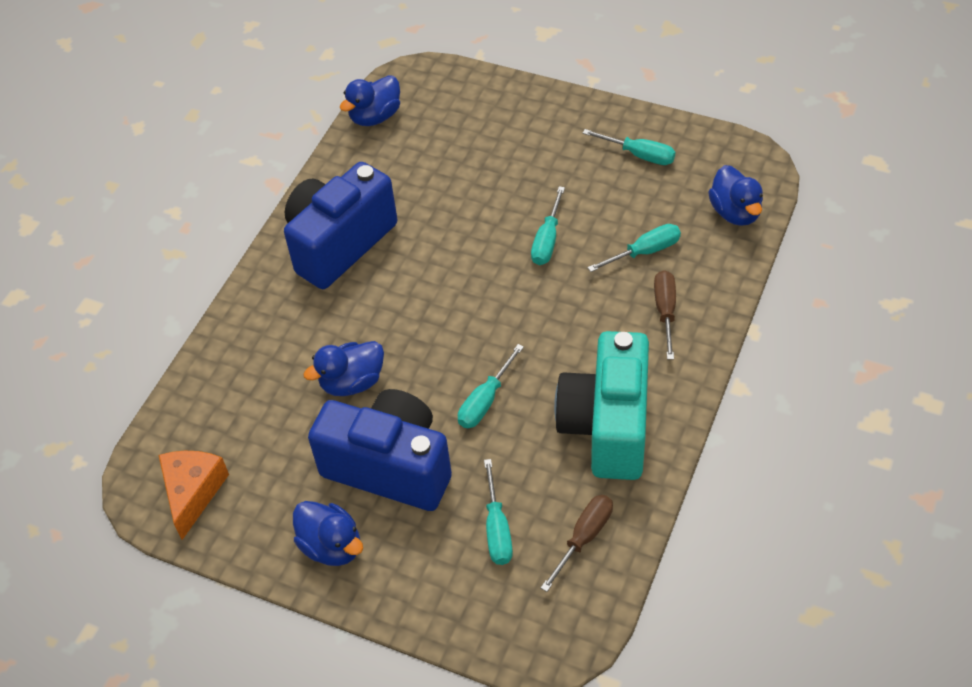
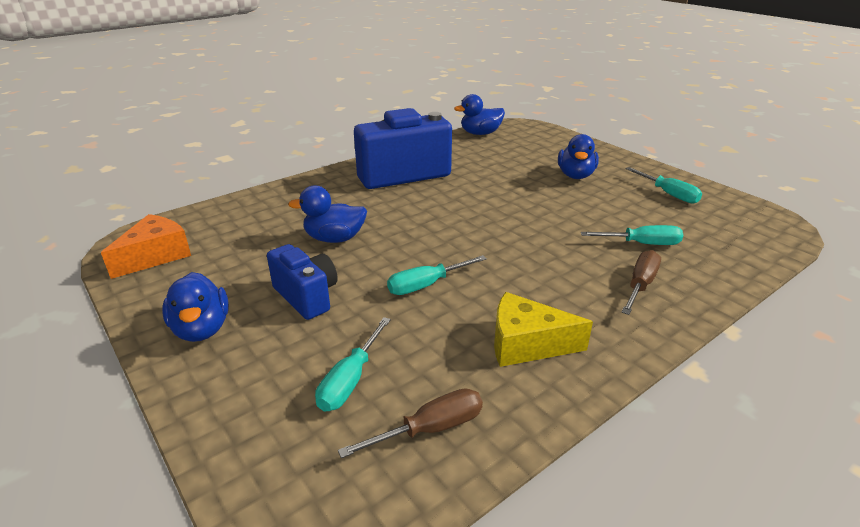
camera: 25 degrees right, 20 degrees down
blue camera [308,389,452,511] -> blue camera [267,244,338,320], size x0.57
turquoise screwdriver [531,186,565,265] -> none
turquoise camera [554,331,649,480] -> yellow cheese [494,292,593,367]
blue duck [708,165,763,226] -> blue duck moved to [558,134,599,179]

